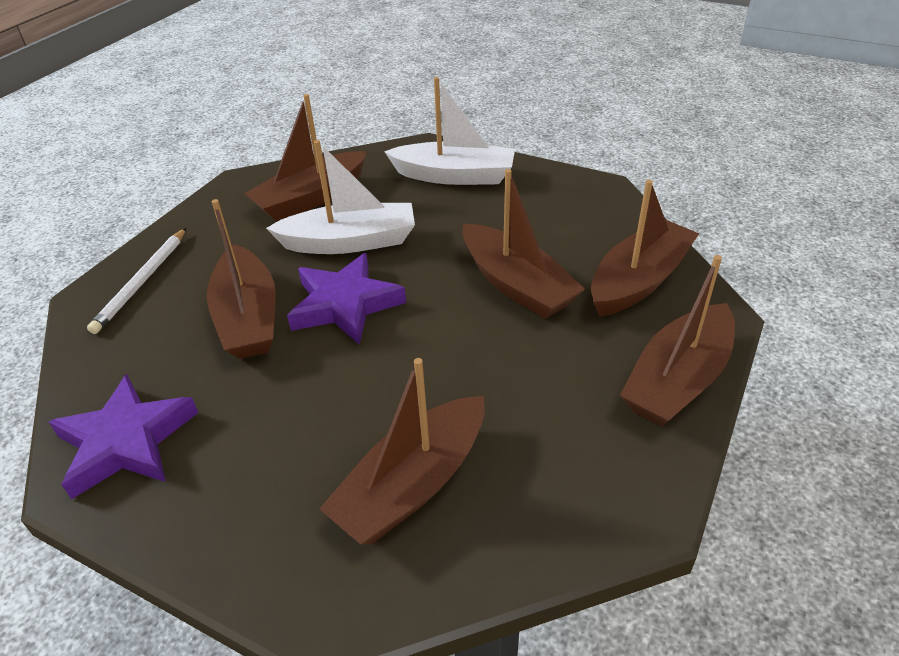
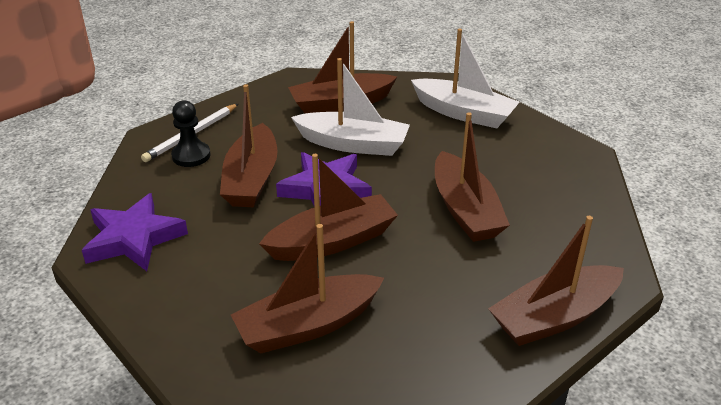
camera: 20 degrees right, 5 degrees down
brown boat [591,180,699,317] -> brown boat moved to [259,154,398,261]
none -> black pawn [171,100,211,167]

